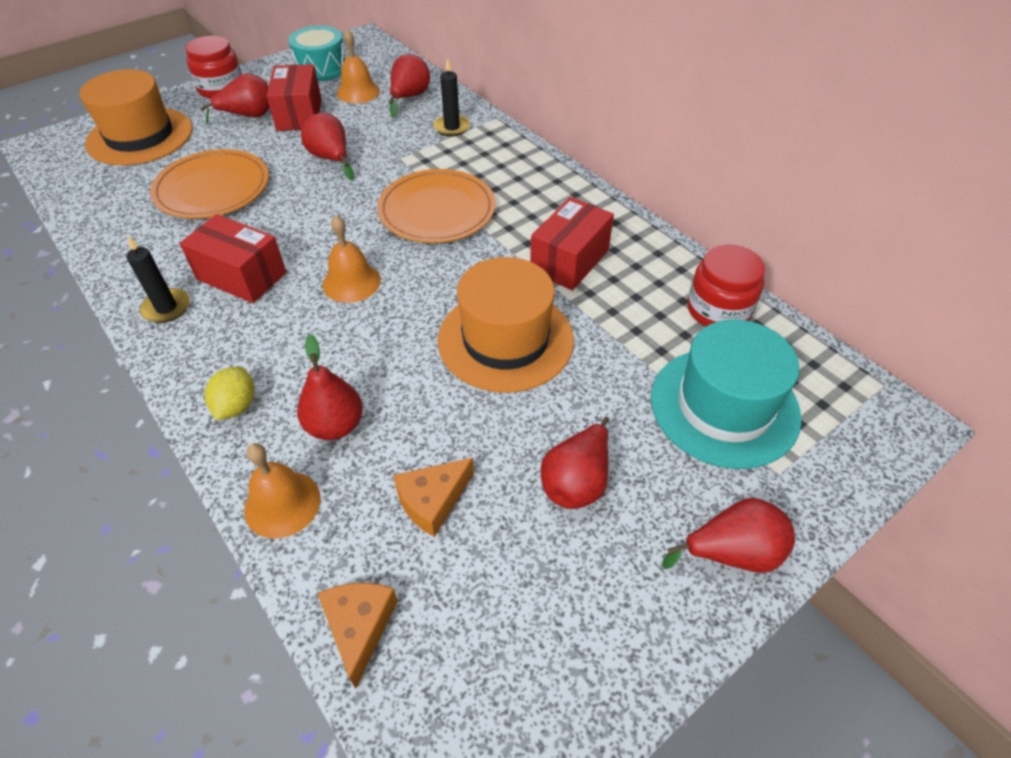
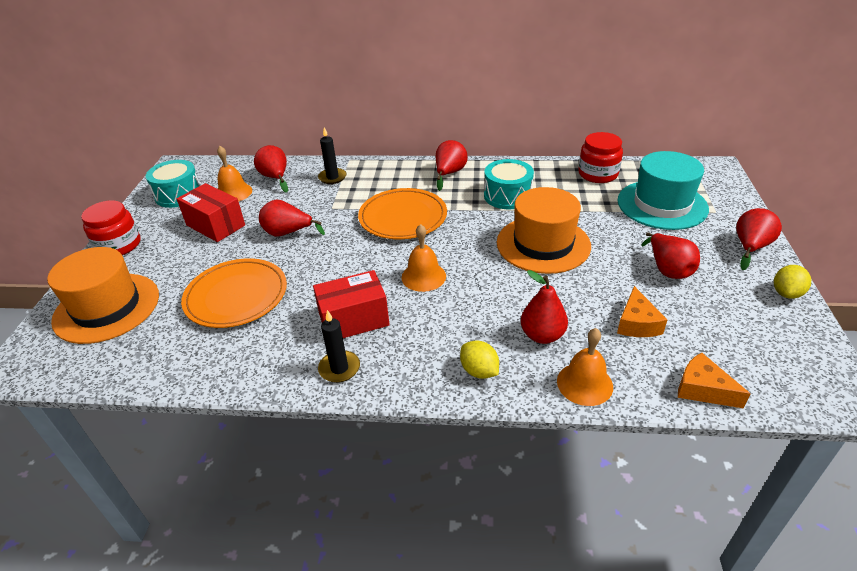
camera: 45 degrees left, 10 degrees down
red pear [200,73,270,126] -> red pear moved to [436,140,468,191]
red box [530,197,614,291] -> turquoise drum [484,159,534,209]
none -> yellow lemon [774,265,811,299]

